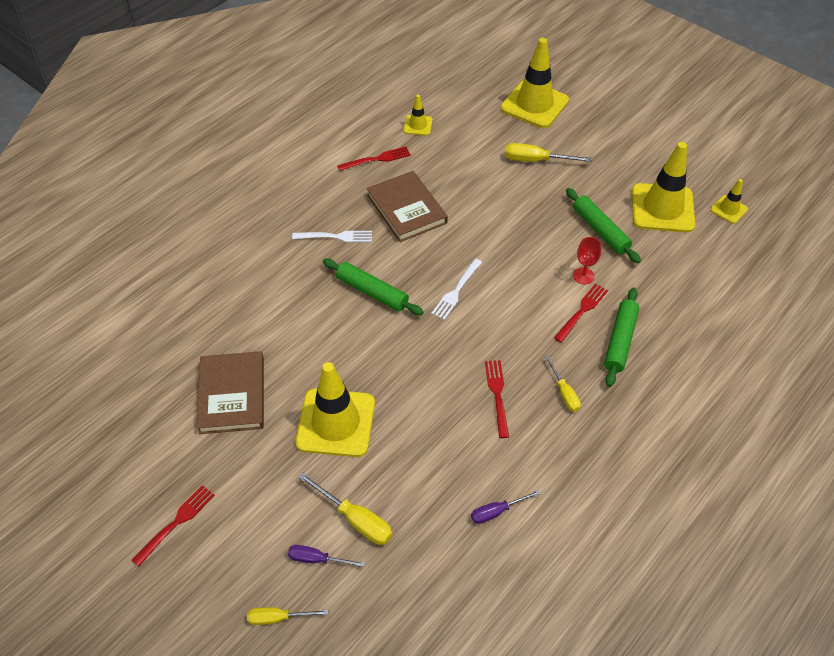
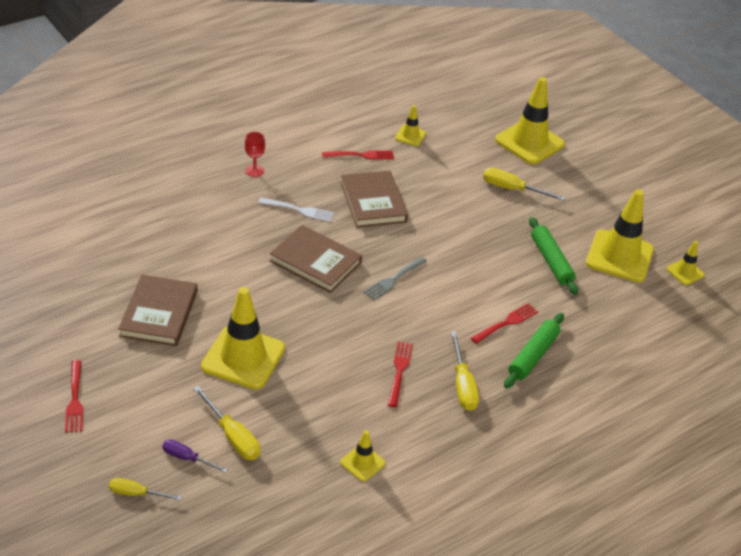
camera: 10 degrees right, 10 degrees down
red fork [131,485,215,567] -> red fork turned 120 degrees clockwise [65,360,83,433]
green rolling pin [323,259,423,315] -> brown book [270,225,362,293]
white fork [431,259,482,320] -> grey fork [364,257,427,300]
purple screwdriver [471,490,541,524] -> yellow traffic cone [340,430,386,482]
yellow screwdriver [545,356,581,412] -> yellow screwdriver [451,331,479,411], size x1.53
red goblet [573,237,602,285] -> red goblet moved to [245,132,265,177]

